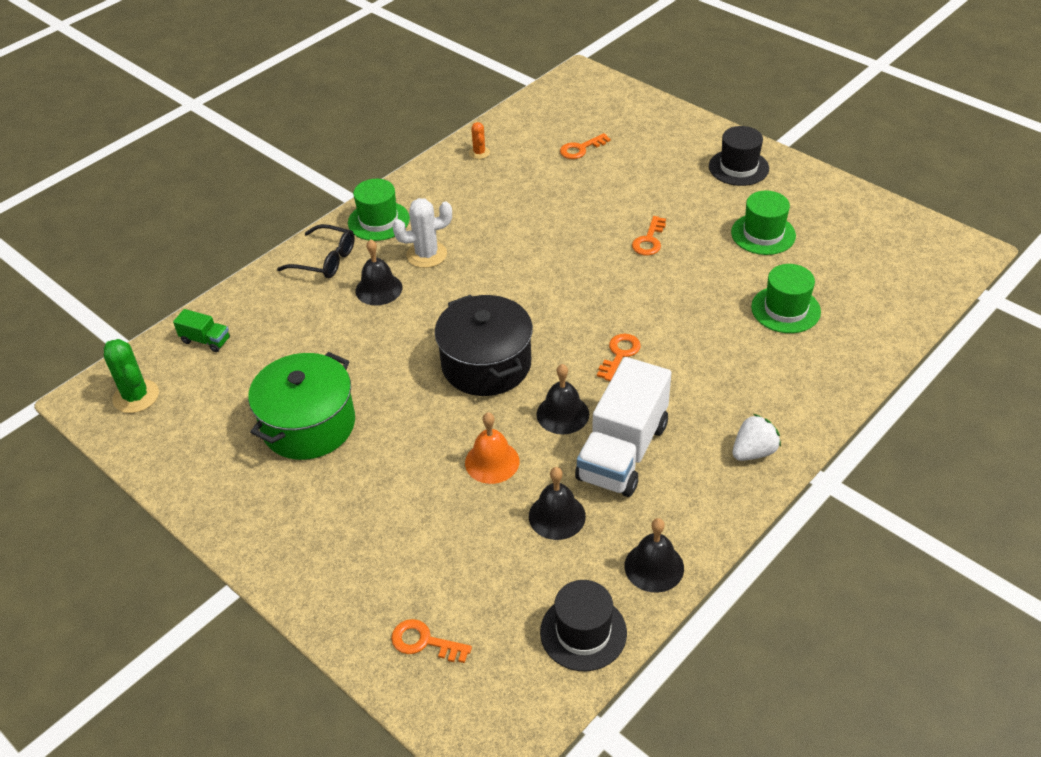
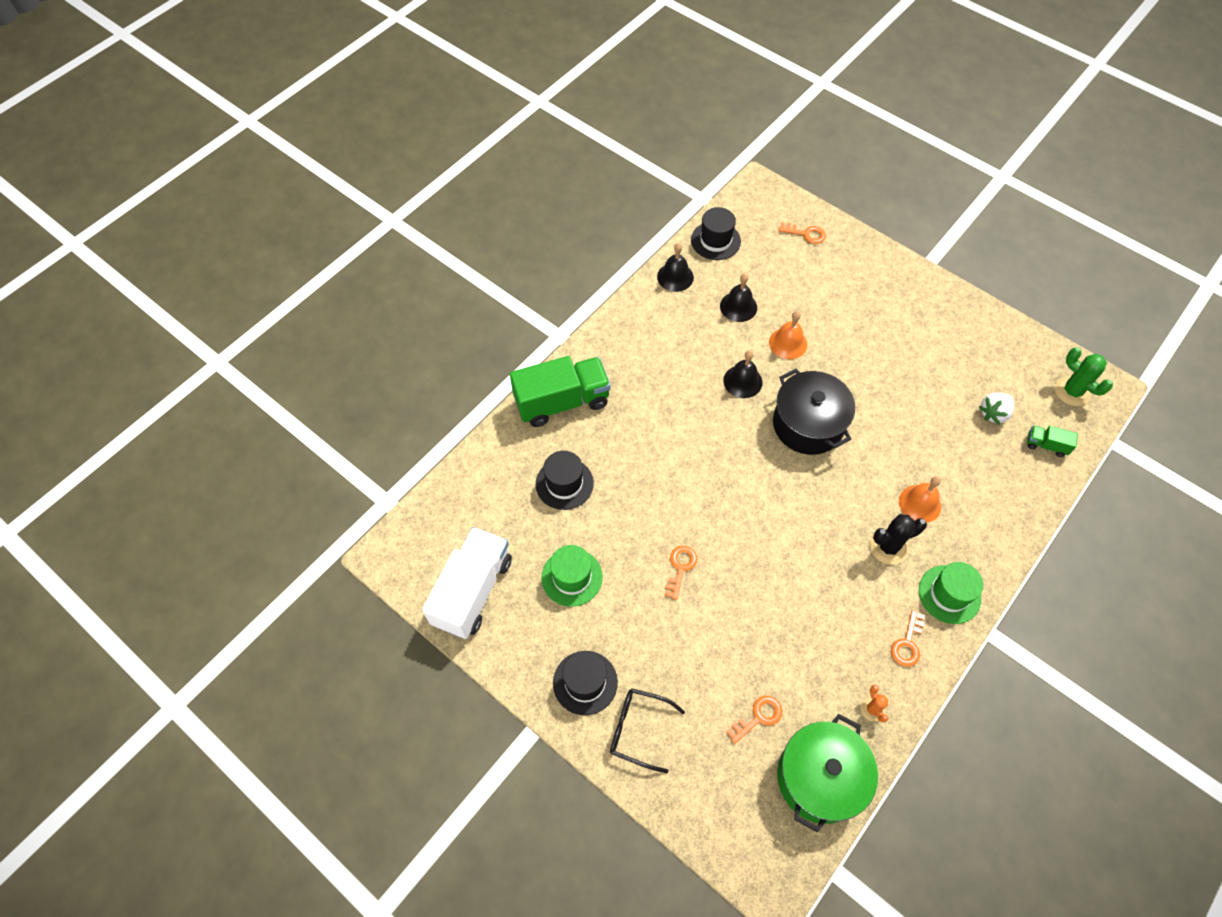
camera: 175 degrees right, 15 degrees up
green pot [248,352,355,460] -> green pot moved to [777,714,878,833]
black glasses [277,224,355,278] -> black glasses moved to [610,689,685,773]
black bell [355,239,402,306] -> orange bell [899,476,941,523]
white cactus [392,198,452,268] -> black cactus [870,514,927,565]
white truck [575,357,671,497] -> white truck moved to [422,527,512,639]
orange key [597,334,641,381] -> orange key moved to [891,610,925,667]
white strawberry [733,414,781,461] -> white strawberry moved to [979,393,1014,425]
green hat [751,264,821,333] -> black hat [536,451,594,510]
none -> green truck [510,356,611,427]

